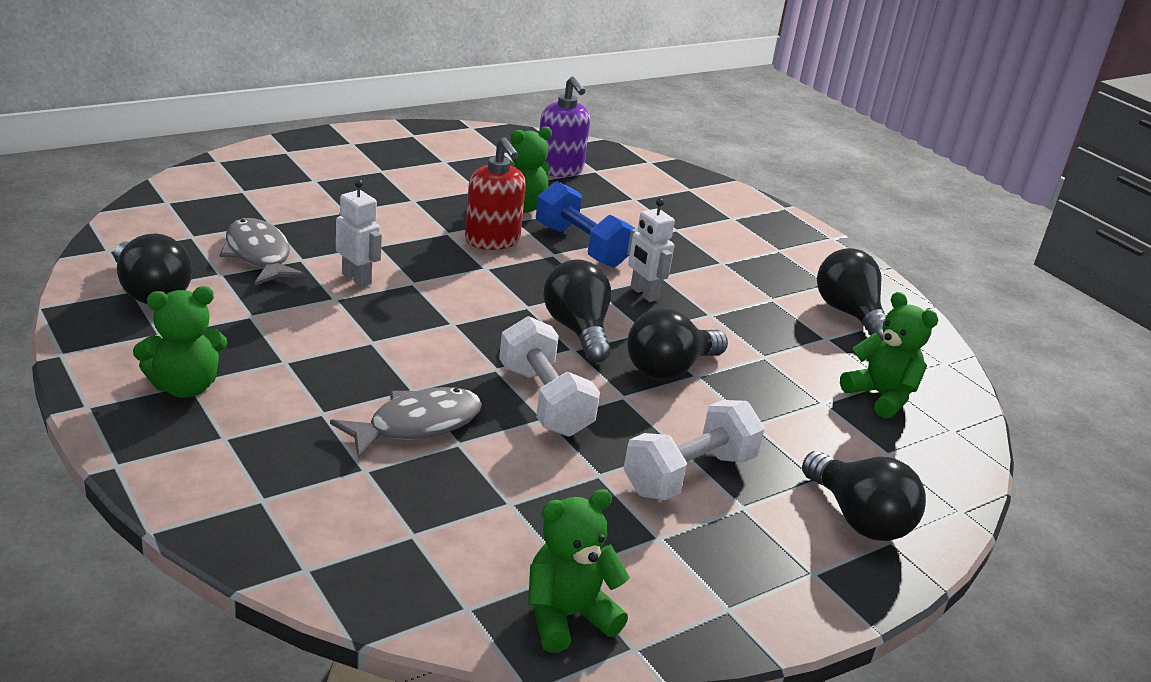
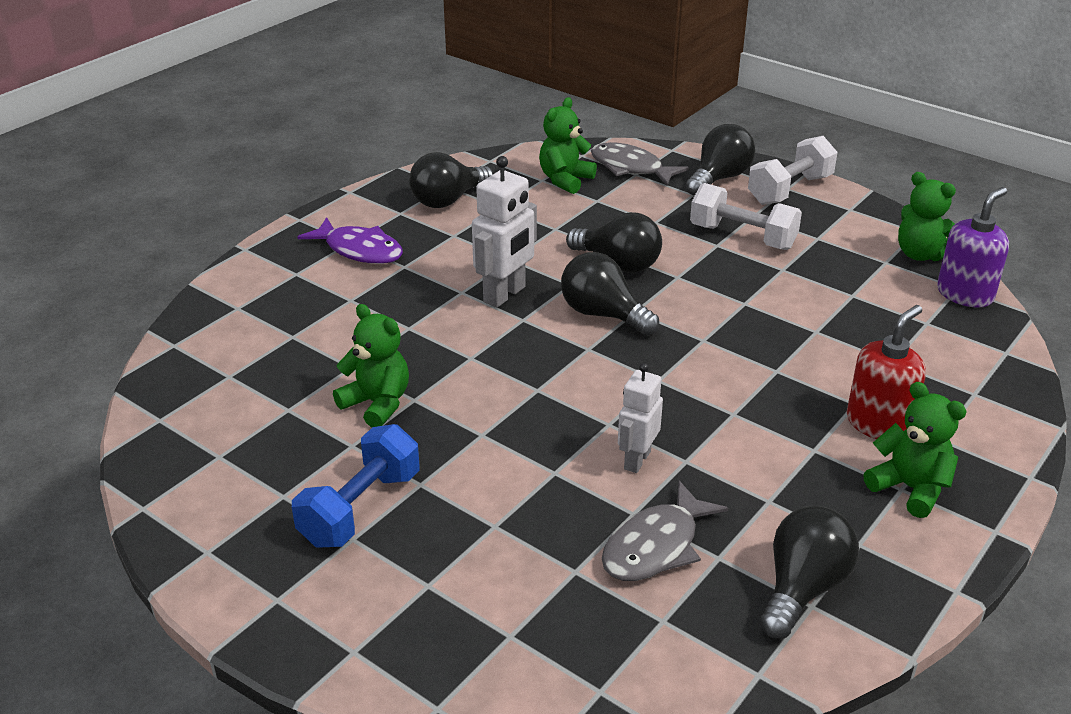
camera: 105 degrees left, 5 degrees up
grey fish [330,387,482,459] -> grey fish moved to [591,142,689,186]
red soap dispenser [465,137,526,250] -> red soap dispenser moved to [847,305,926,439]
white dumbbell [499,316,600,437] -> white dumbbell moved to [748,136,838,205]
blue dumbbell [536,181,636,268] -> blue dumbbell moved to [292,424,420,548]
purple soap dispenser [539,76,590,177] -> purple soap dispenser moved to [937,187,1009,308]
black light bulb [543,259,611,363] -> black light bulb turned 75 degrees clockwise [561,252,659,336]
white robot [627,198,675,302] -> white robot [472,156,537,308], size x1.51
none -> purple fish [297,217,403,264]

